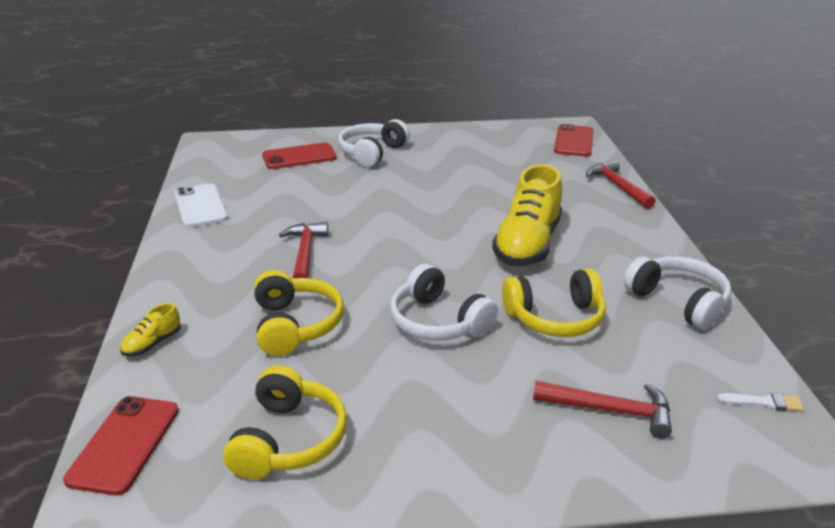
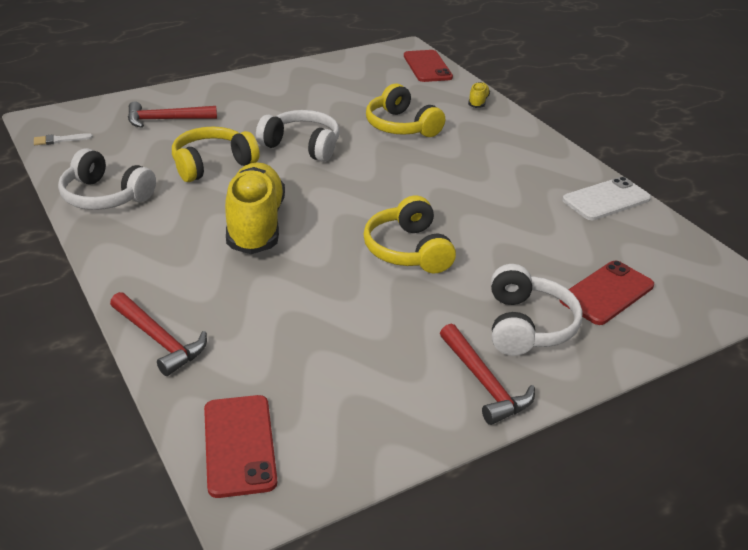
camera: 155 degrees right, 5 degrees up
white phone [174,184,228,228] -> white phone turned 75 degrees counterclockwise [562,177,651,220]
yellow headphones [224,365,347,480] -> yellow headphones moved to [363,196,456,273]
red hammer [279,222,328,278] -> red hammer moved to [440,324,535,425]

